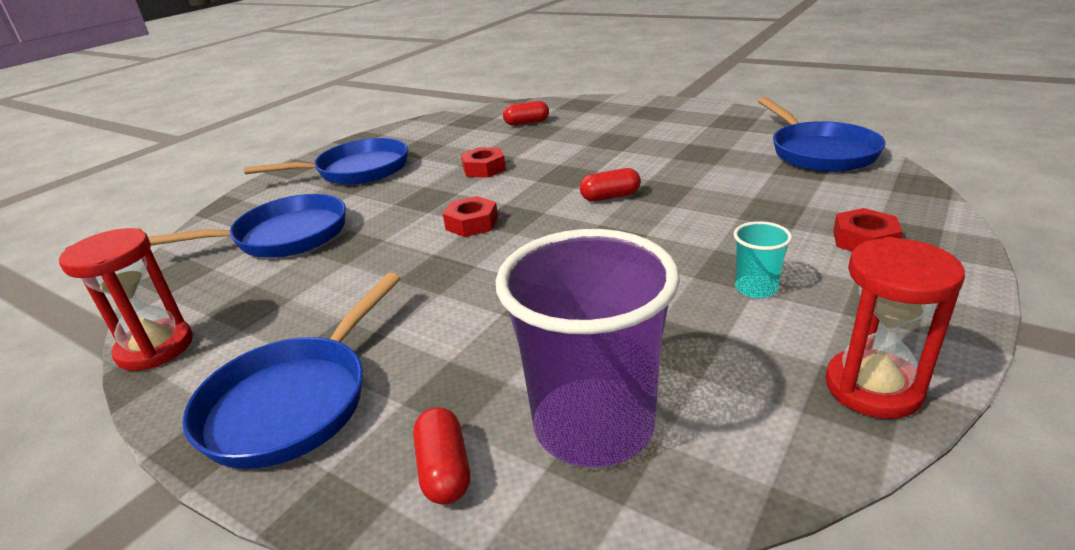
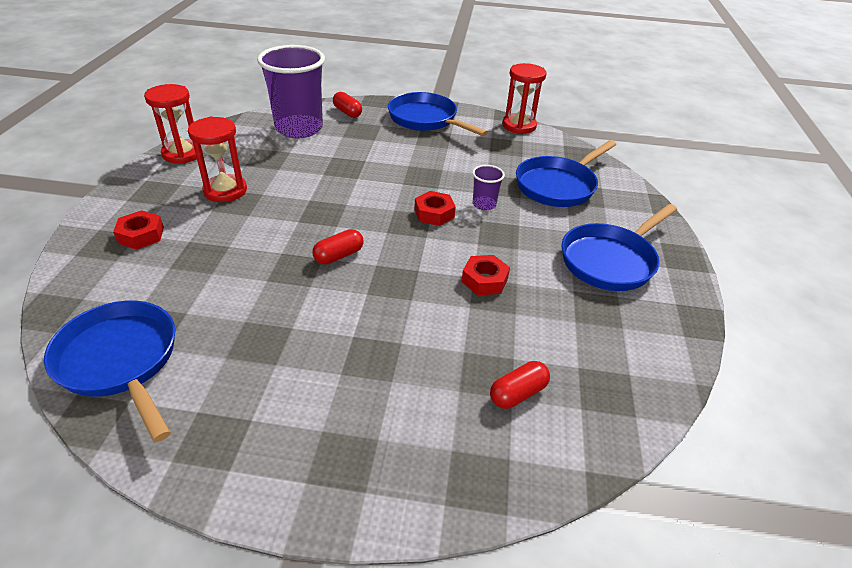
camera: 150 degrees right, 10 degrees up
blue pan [182,273,401,469] -> blue pan turned 45 degrees counterclockwise [388,92,488,136]
turquoise cup [733,221,792,298] -> red hourglass [188,117,247,202]
none -> purple cup [472,165,505,210]

